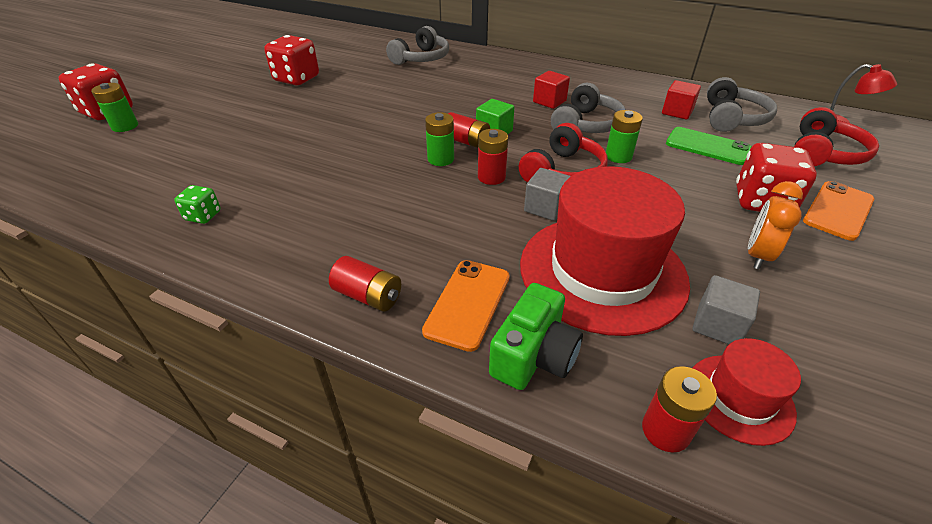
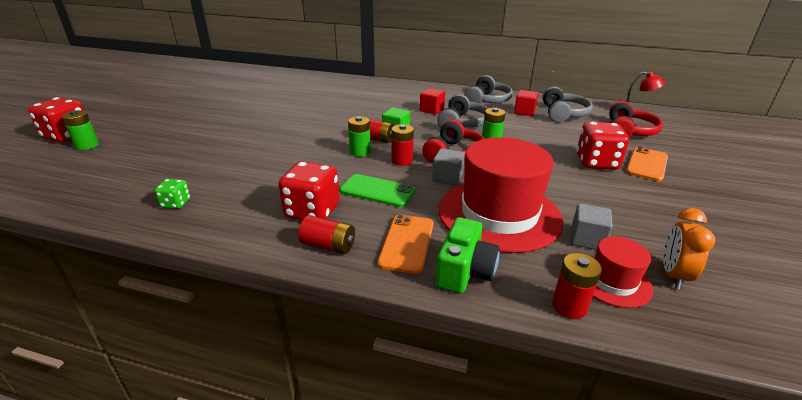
camera: 10 degrees left, 10 degrees down
red dice [264,35,319,85] -> red dice moved to [278,161,339,220]
grey headphones [386,26,449,65] -> grey headphones moved to [464,75,513,104]
green phone [666,127,751,165] -> green phone moved to [339,174,416,207]
orange clock [748,181,803,269] -> orange clock moved to [663,208,716,290]

